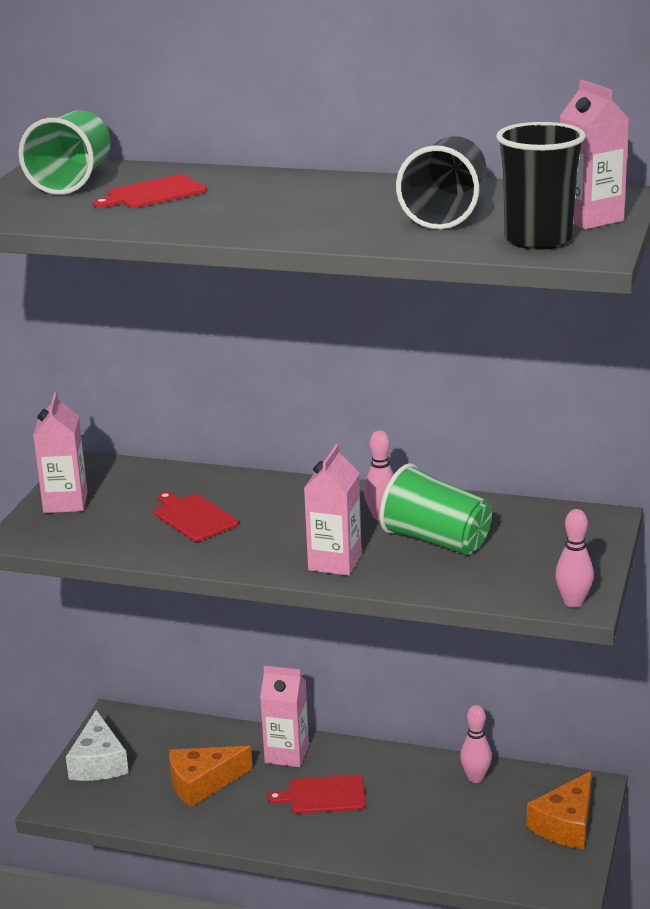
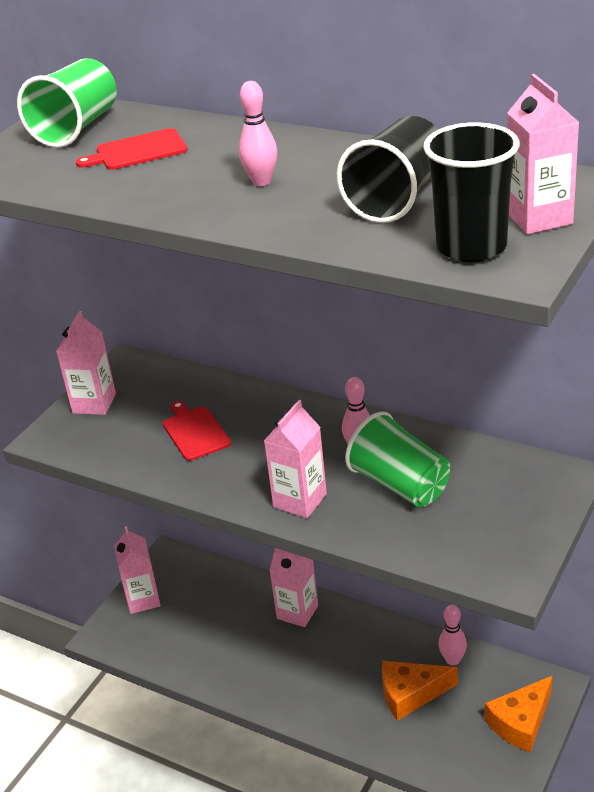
camera: 15 degrees right, 10 degrees up
white cheese [66,710,129,781] -> pink carton [114,526,161,614]
orange cheese [169,746,253,807] -> orange cheese moved to [382,661,458,721]
red cutting board [267,775,366,814] -> none
pink bowling pin [555,509,594,608] -> pink bowling pin moved to [239,81,277,186]

